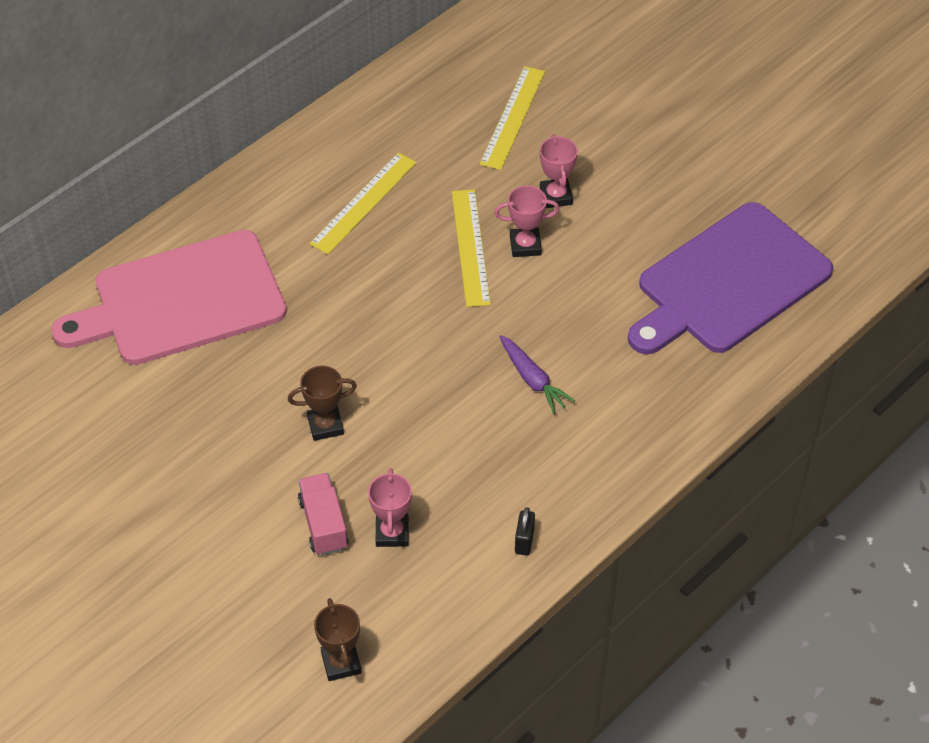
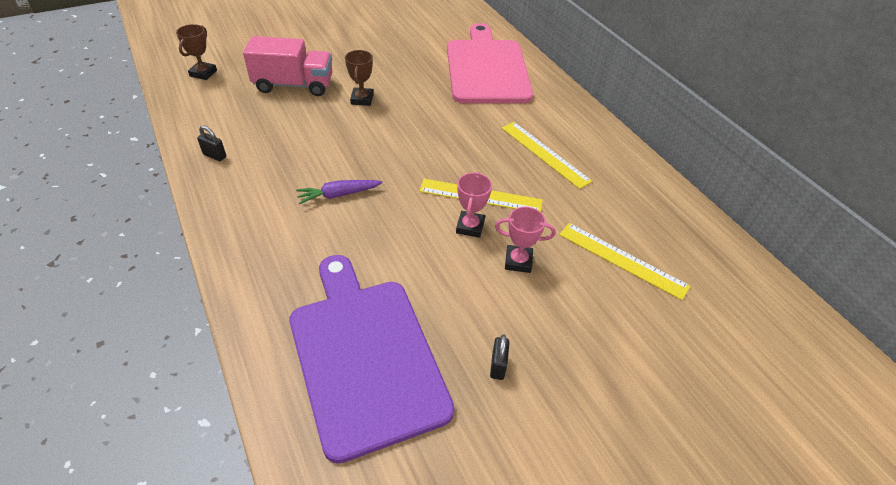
camera: 105 degrees right, 5 degrees down
pink truck [298,473,349,555] -> pink truck [243,36,333,96], size x1.60
brown trophy [314,598,362,681] -> brown trophy turned 75 degrees counterclockwise [176,24,217,80]
pink trophy [368,468,412,547] -> none
none -> black padlock [490,335,509,380]

